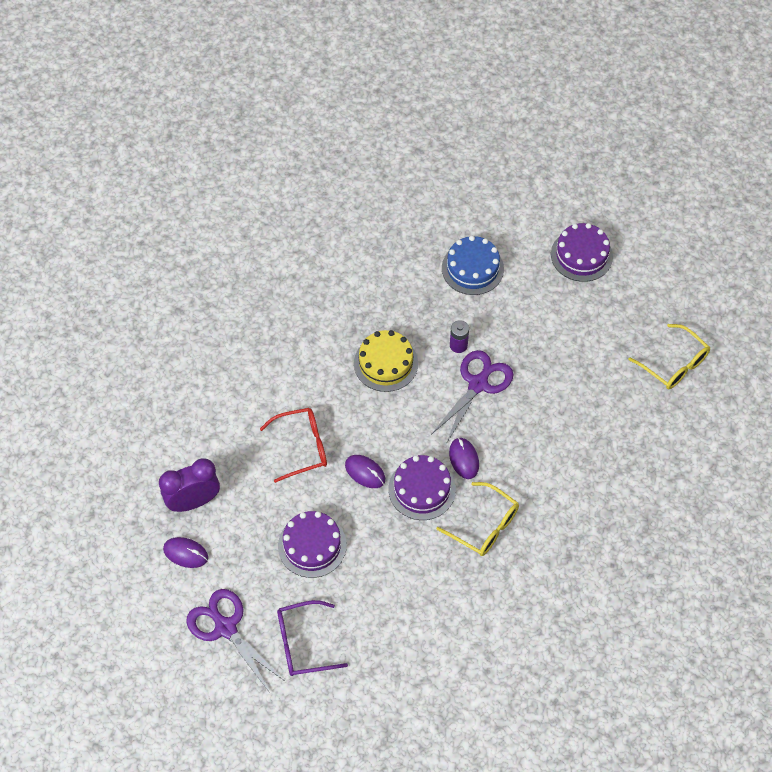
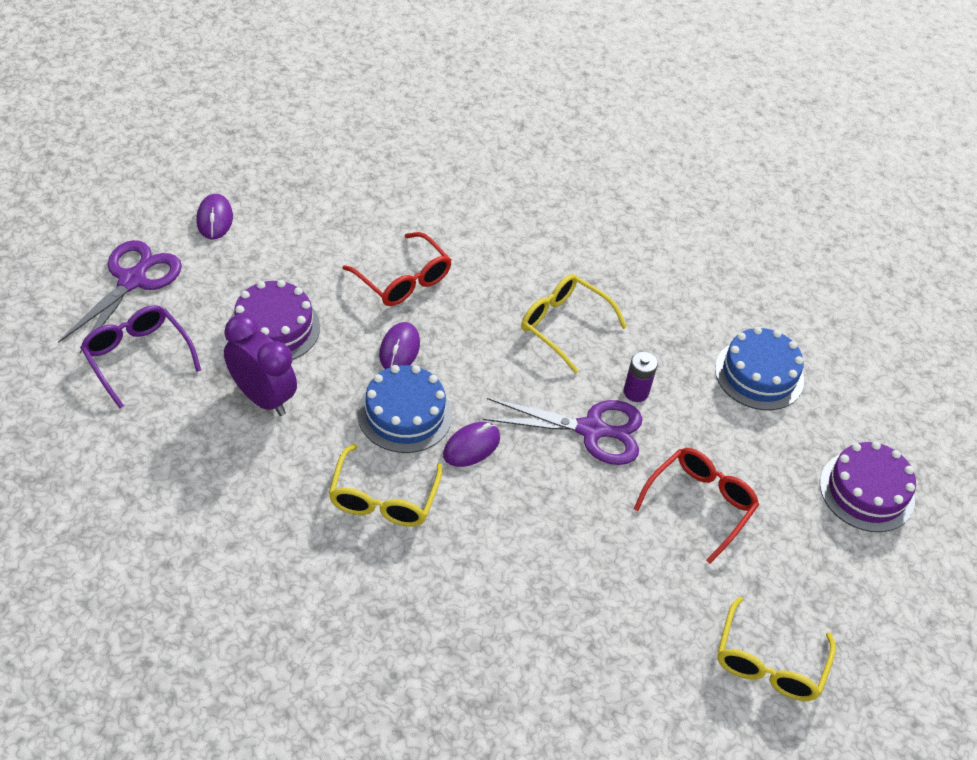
camera: 60 degrees right, 10 degrees down
purple clock [159,458,220,512] -> purple clock moved to [224,315,297,416]
yellow cake [354,330,418,392] -> yellow glasses [521,274,627,374]
purple cake [389,455,456,520] -> blue cake [357,365,452,453]
none -> red glasses [634,448,759,564]

